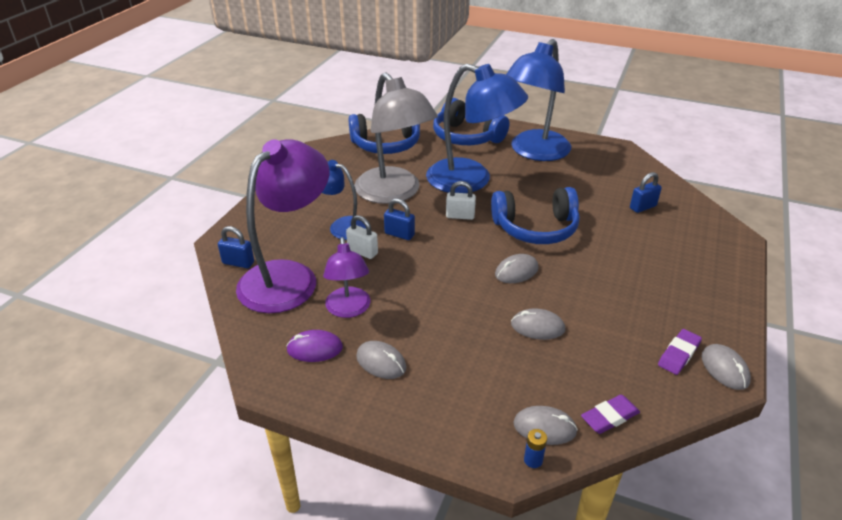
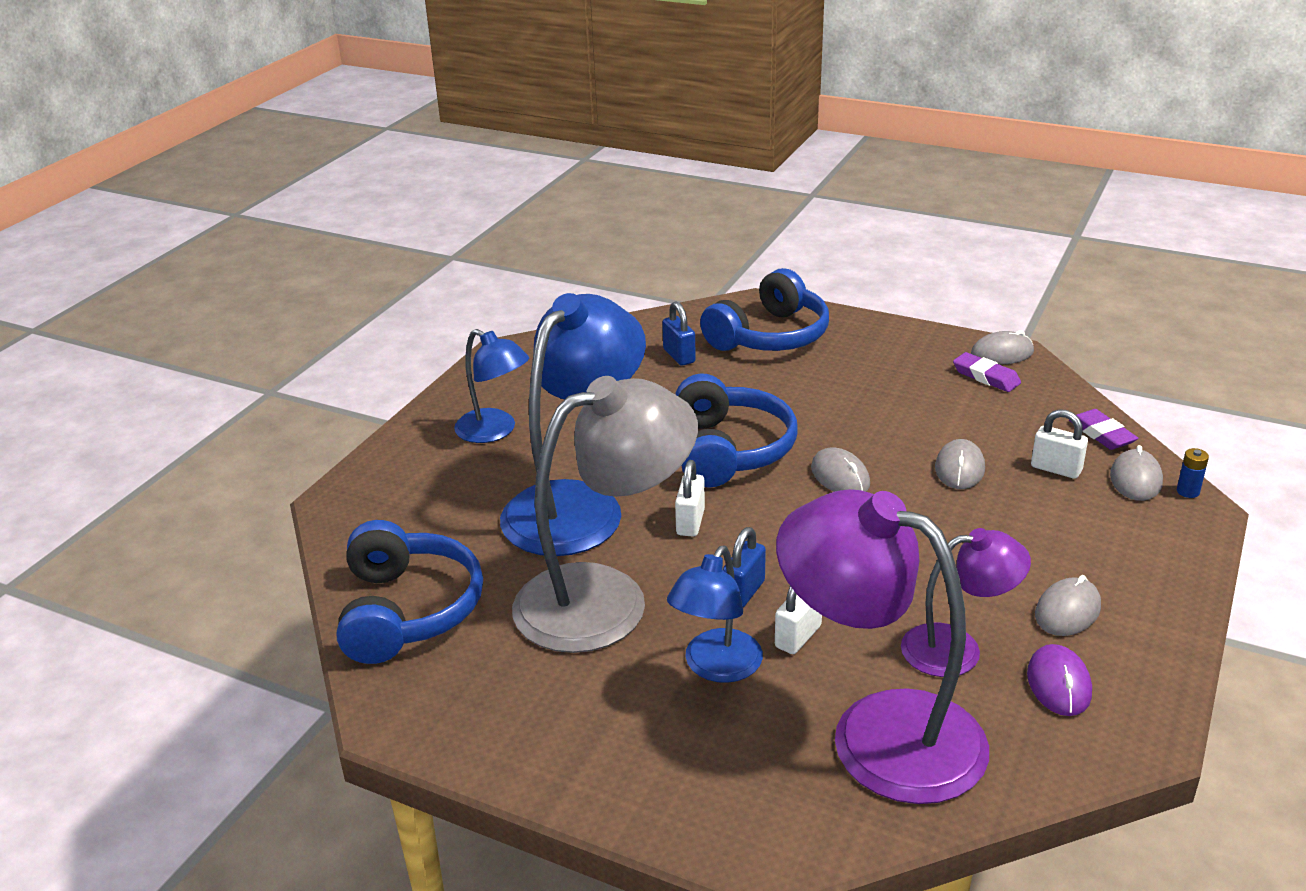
camera: 85 degrees left, 5 degrees down
blue padlock [218,226,254,268] -> none
blue headphones [433,98,509,145] -> blue headphones moved to [700,268,829,351]
blue lamp [506,39,571,161] -> blue lamp [454,329,529,443], size x0.55
none -> white padlock [1031,409,1088,479]

